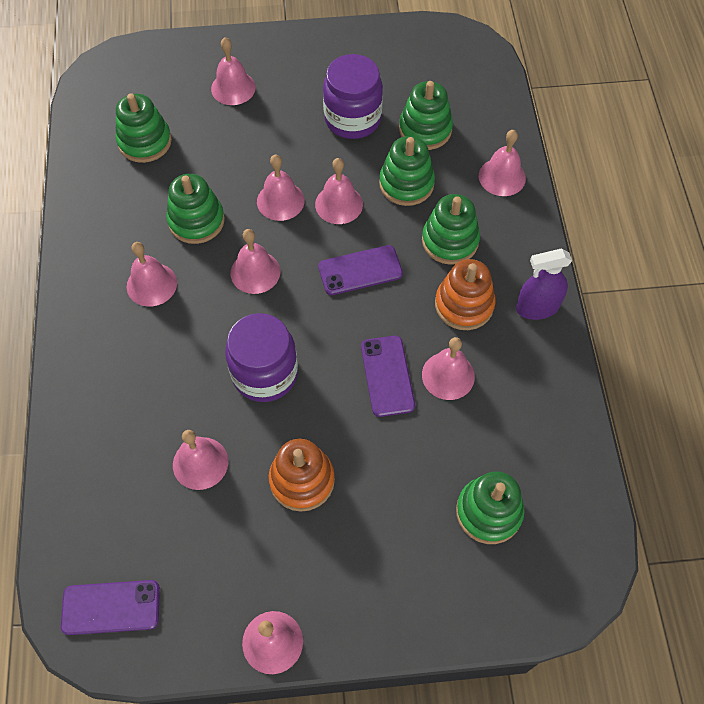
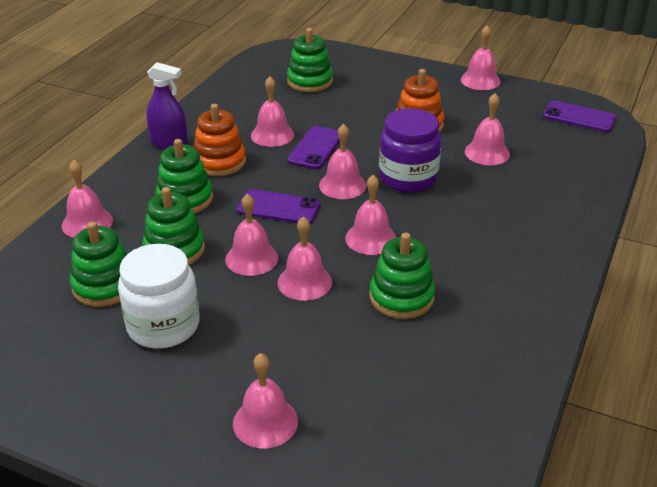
camera: 150 degrees left, 25 degrees down
green stacking toy [116,93,172,163] -> none
pink bell [127,242,177,307] -> pink bell moved to [319,124,366,199]
purple jar [323,54,383,139] -> white jar [118,244,200,349]

